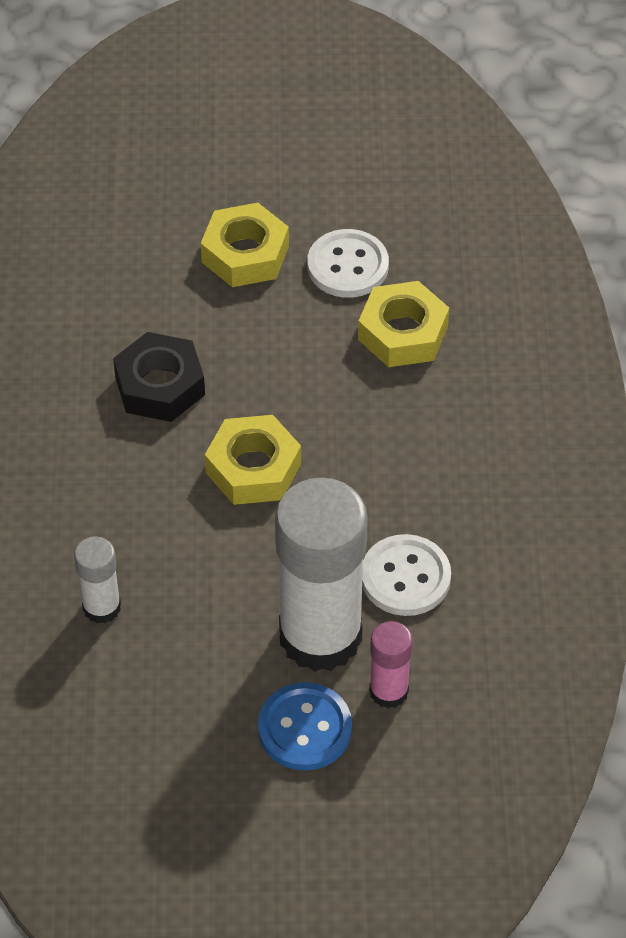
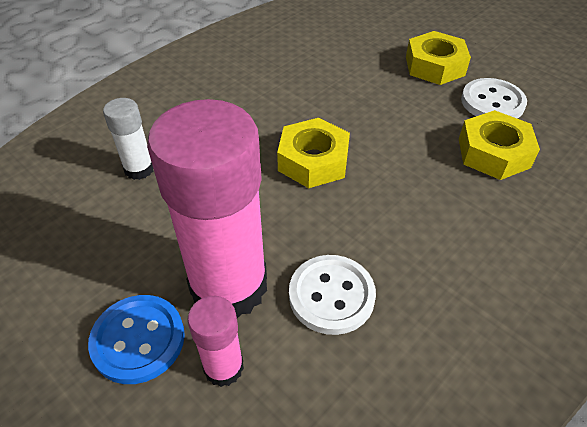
camera: 45 degrees right, 5 degrees down
black nut [113,332,205,422] -> none
white glue stick [275,478,368,672] -> pink glue stick [147,99,267,318]

